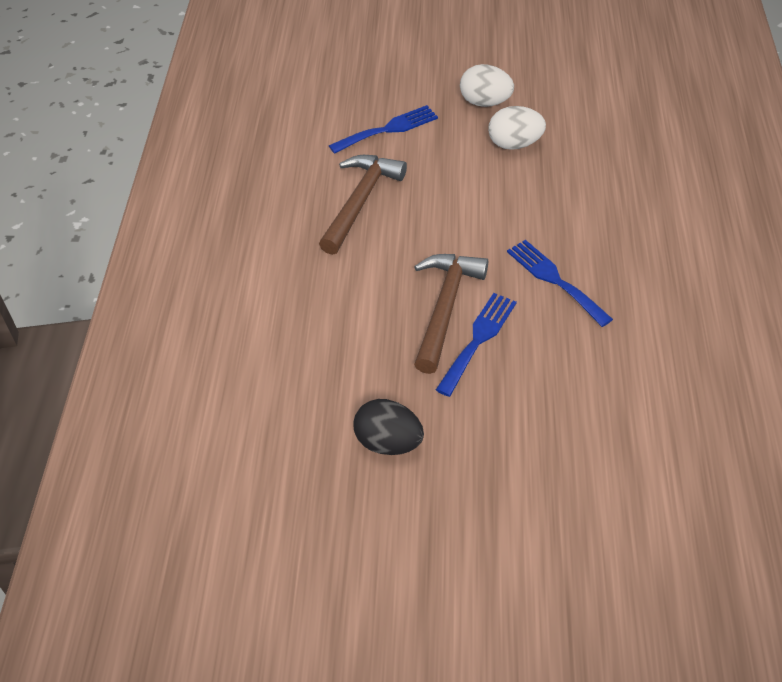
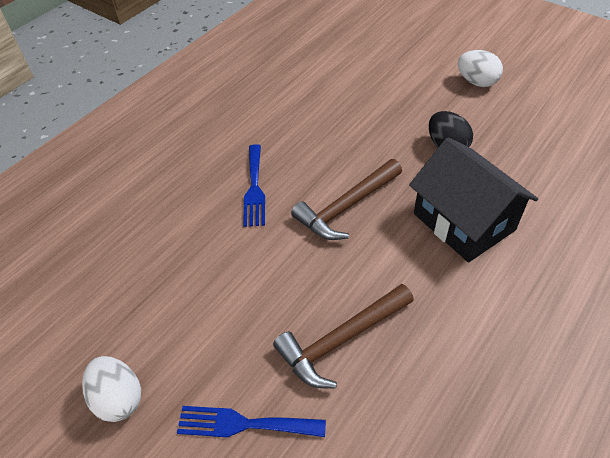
camera: 145 degrees left, 0 degrees up
blue fork [436,293,517,397] -> none
white egg [488,106,546,150] -> white egg moved to [458,50,503,87]
none -> black house [409,137,538,262]

